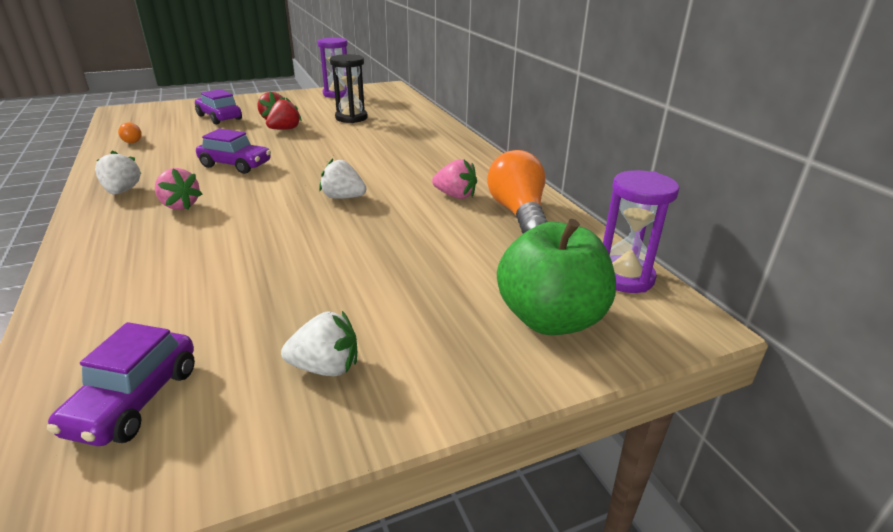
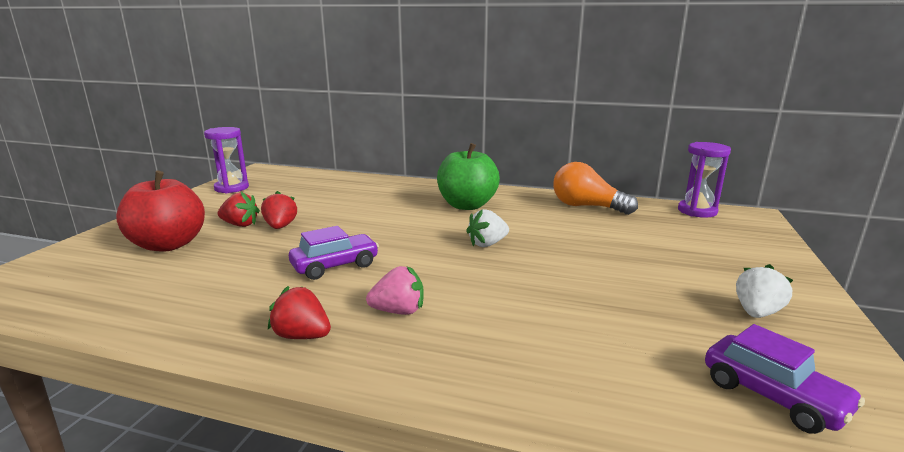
camera: 50 degrees left, 10 degrees down
white strawberry [95,150,141,195] -> red strawberry [268,286,331,339]
orange light bulb [118,122,142,143] -> none
purple car [195,89,242,124] -> red apple [116,171,205,251]
black hourglass [330,54,368,123] -> none
pink strawberry [432,159,477,199] -> none
green apple [497,219,616,335] -> green apple moved to [437,143,500,210]

